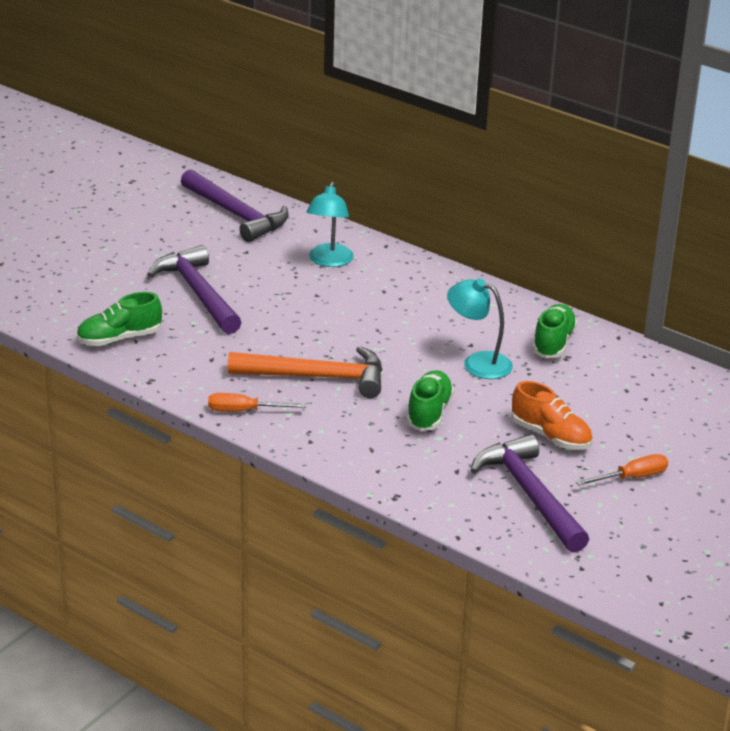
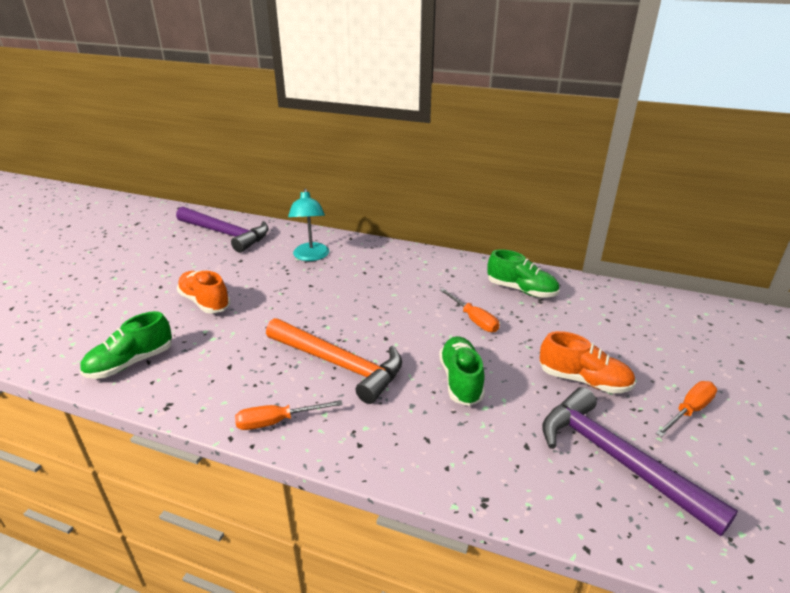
camera: 15 degrees left, 0 degrees up
purple hammer [147,245,241,334] -> orange shoe [177,271,231,313]
orange hammer [227,346,382,398] -> orange hammer turned 45 degrees clockwise [266,318,402,404]
turquoise lamp [447,278,513,379] -> orange screwdriver [440,288,500,332]
green shoe [533,304,577,358] -> green shoe turned 120 degrees clockwise [487,249,559,298]

